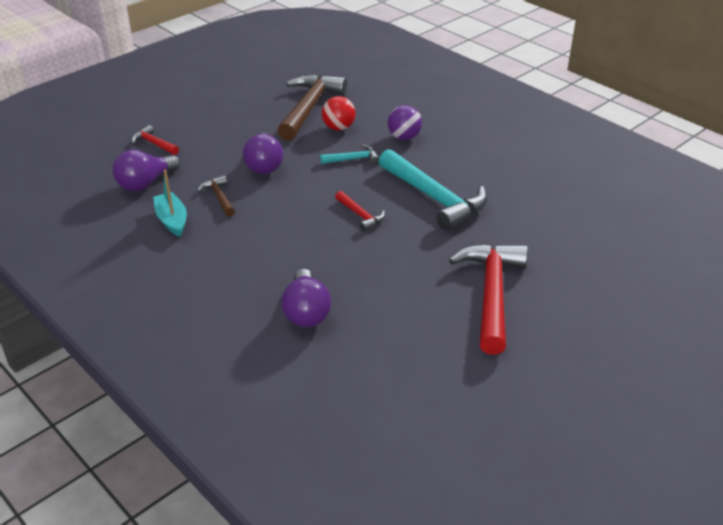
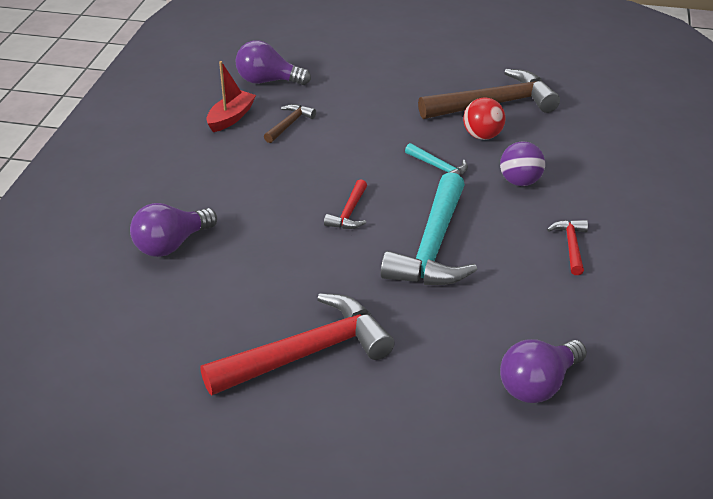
camera: 55 degrees right, 0 degrees up
red hammer [131,125,179,155] -> red hammer moved to [547,220,588,275]
turquoise boat [153,170,187,237] -> red boat [206,61,256,132]
purple light bulb [243,133,283,174] -> purple light bulb moved to [500,339,587,403]

